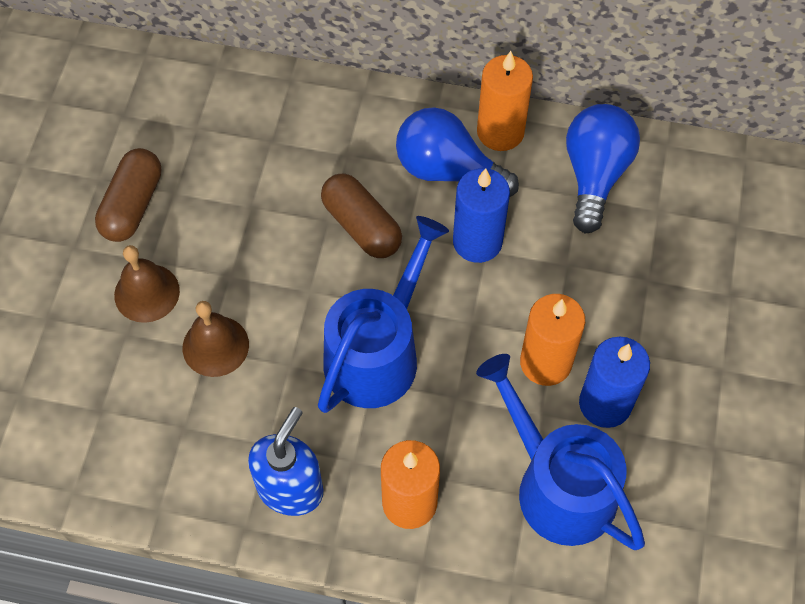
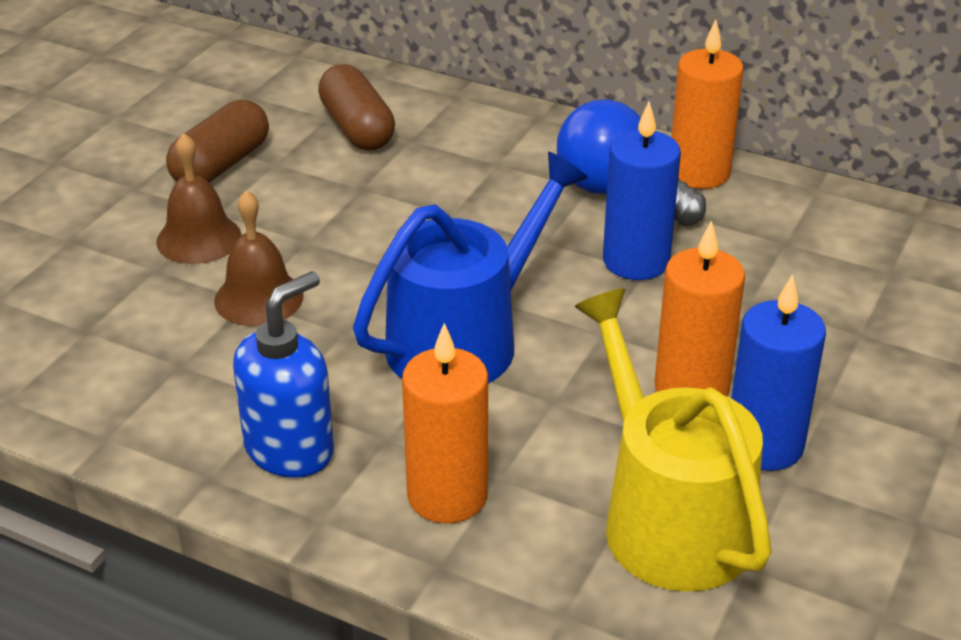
camera: 15 degrees right, 25 degrees down
brown capsule [321,174,402,258] -> brown capsule moved to [318,64,395,151]
blue watering can [476,354,645,550] -> yellow watering can [575,288,772,592]
blue light bulb [566,104,640,234] -> none

